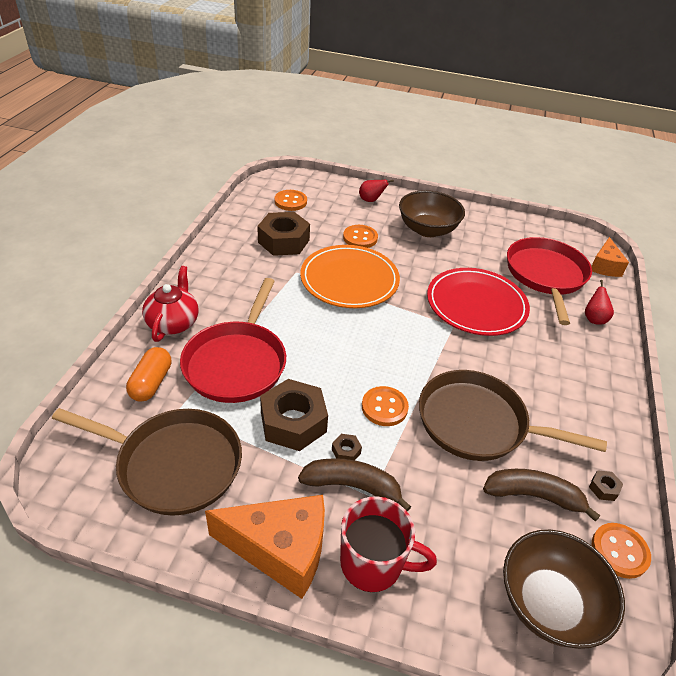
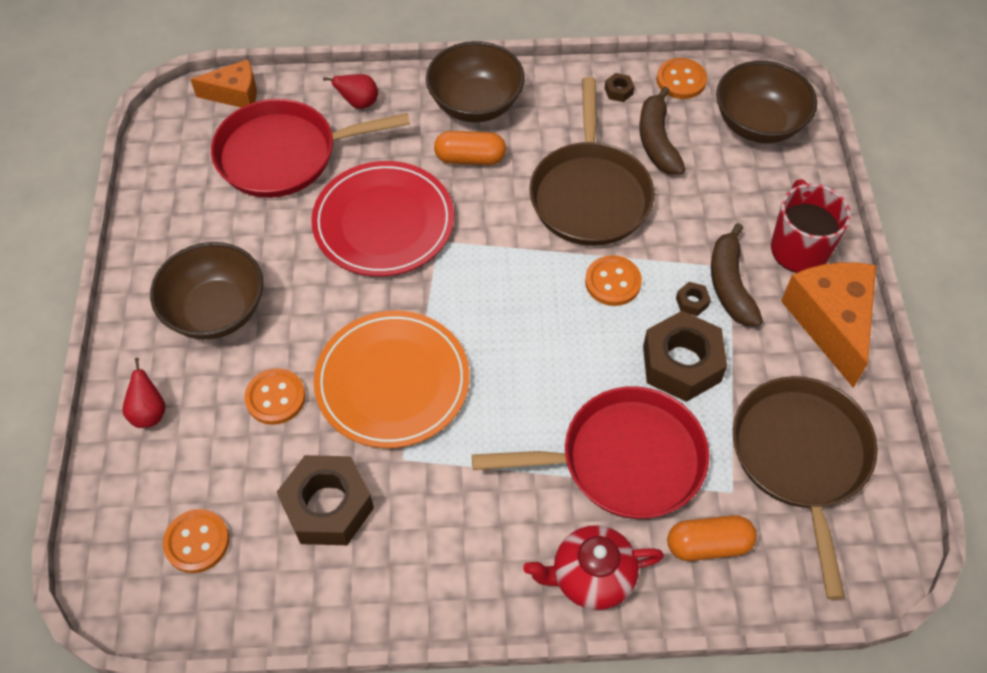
camera: 105 degrees left, 15 degrees up
none -> brown bowl [426,41,525,122]
none -> orange capsule [434,131,506,165]

